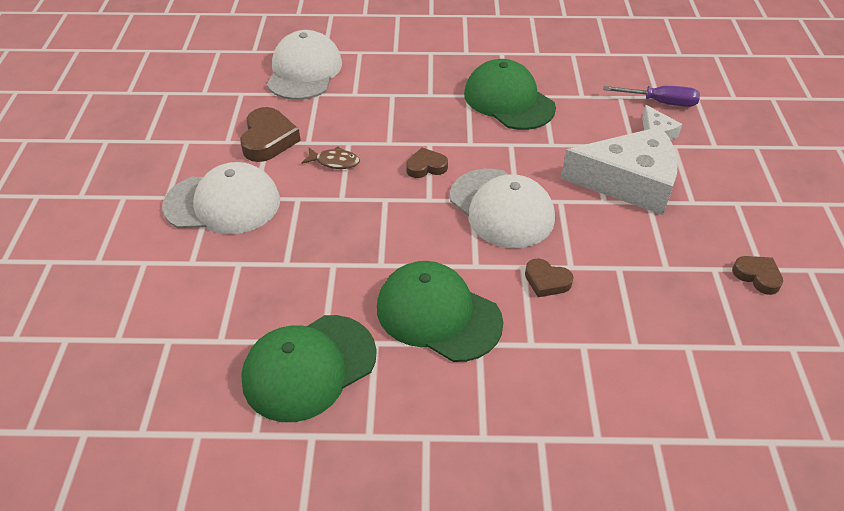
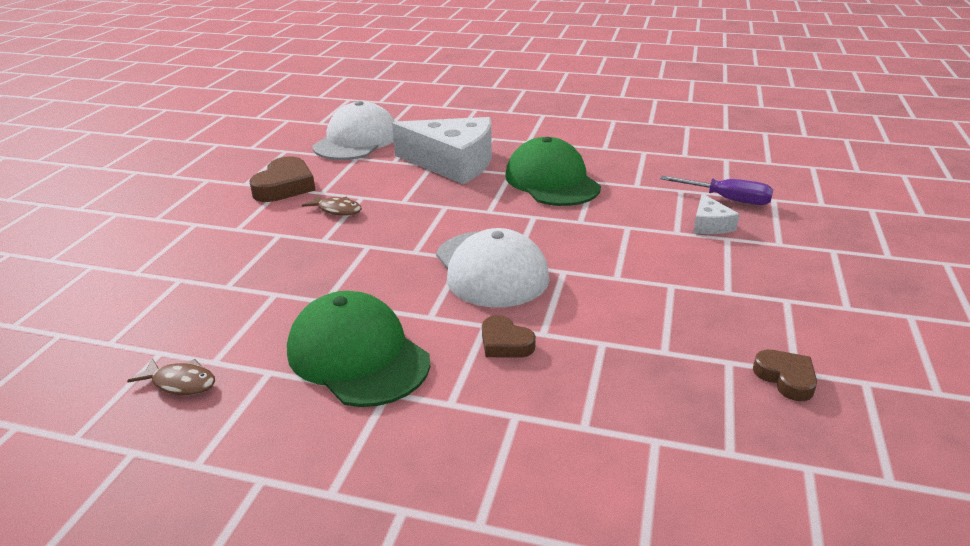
camera: 15 degrees right, 15 degrees down
white cap [162,162,280,234] -> none
green cap [241,315,377,422] -> brown fish [127,358,215,395]
brown heart [406,148,448,178] -> none
white cheese [561,127,678,215] -> white cheese moved to [392,117,492,184]

